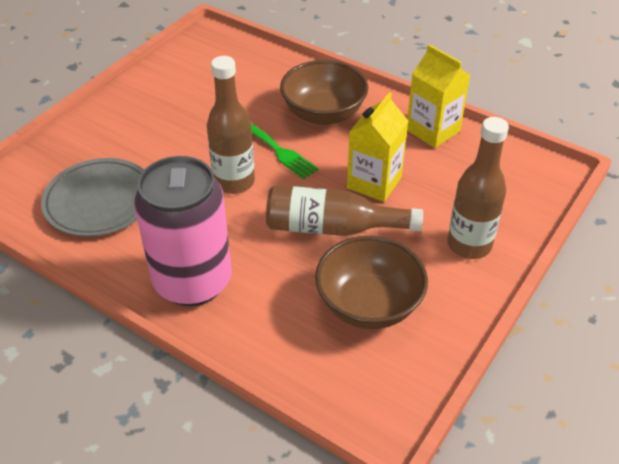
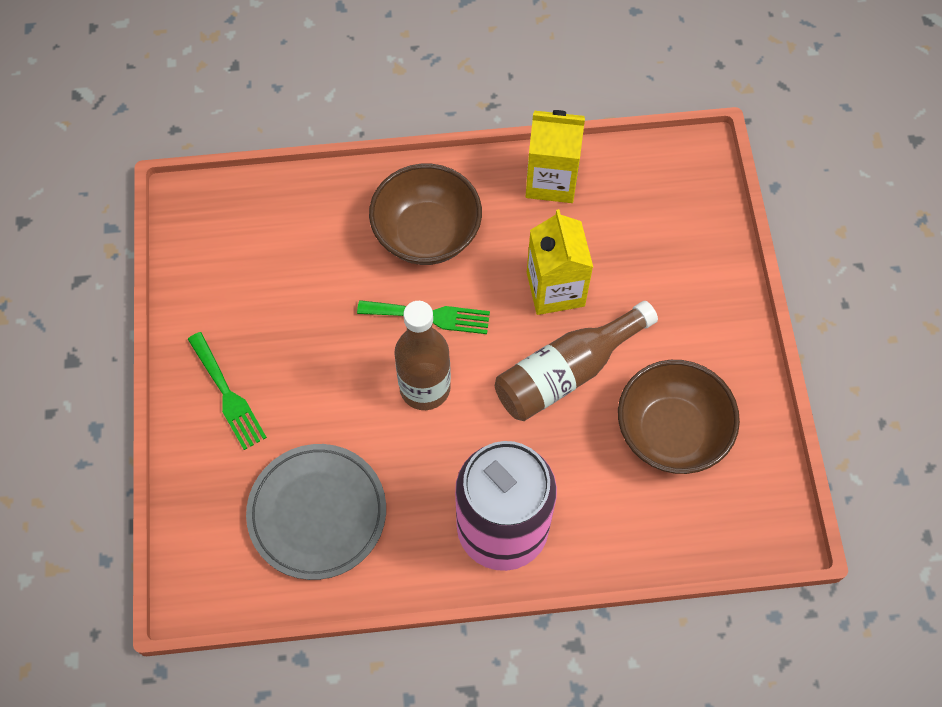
camera: 40 degrees left, 20 degrees up
brown bottle [447,117,509,259] -> none
none -> green fork [188,332,267,450]

